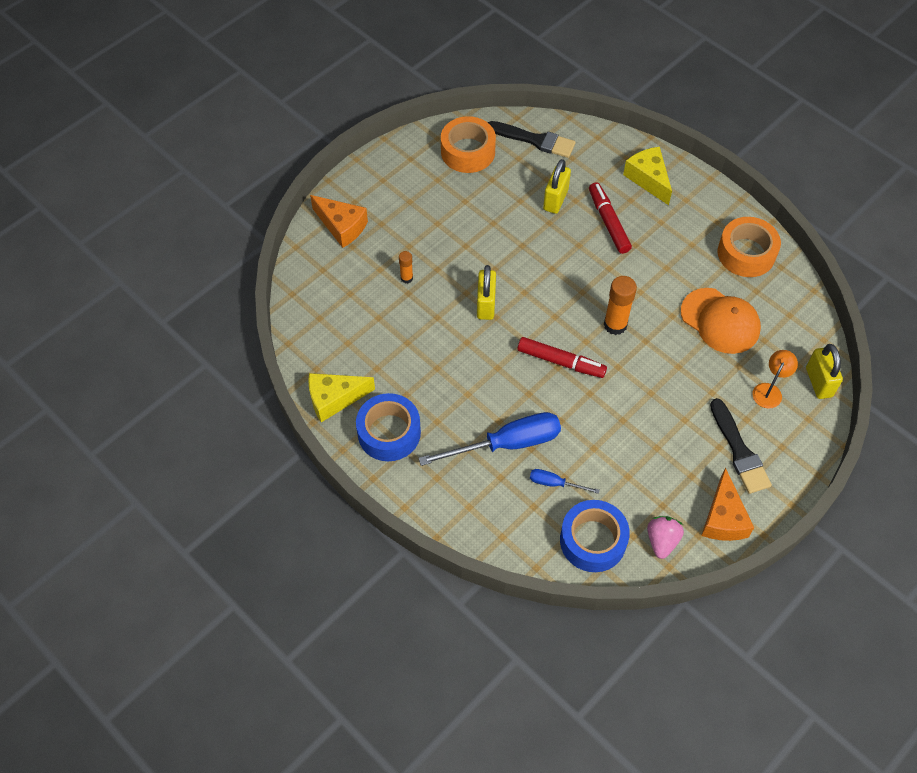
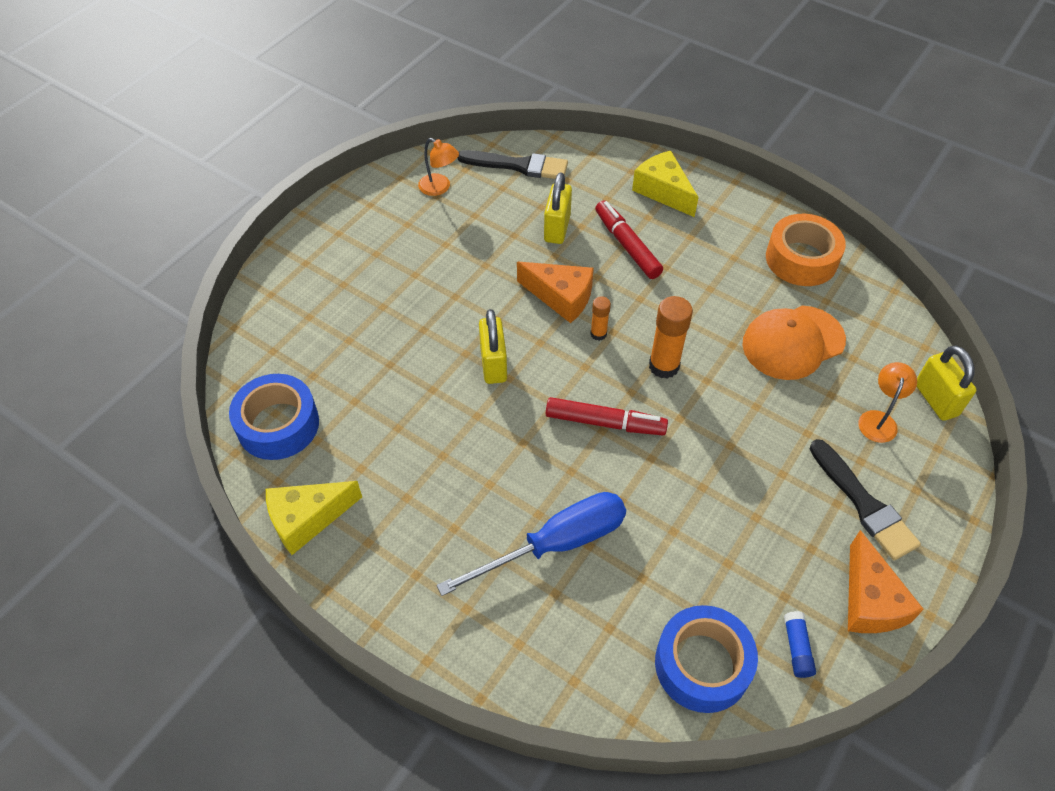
camera: 10 degrees left, 5 degrees down
orange cheese [310,195,368,248] -> orange cheese moved to [517,261,594,323]
blue tape [356,393,421,461] -> blue tape moved to [229,374,319,460]
orange glue stick [399,251,413,283] -> orange glue stick moved to [590,296,611,341]
orange tape [441,116,496,173] -> orange lamp [418,138,459,196]
blue screwdriver [530,469,600,494] -> none
pink strawberry [647,516,684,559] -> blue glue stick [784,611,816,678]
orange cap [681,288,761,354] -> orange cap turned 120 degrees clockwise [743,306,846,380]

